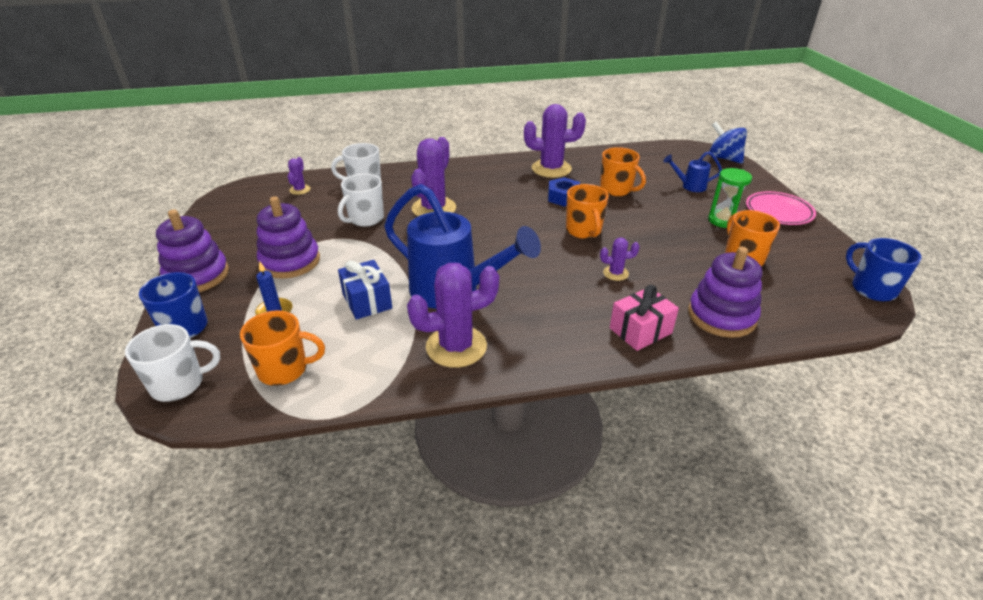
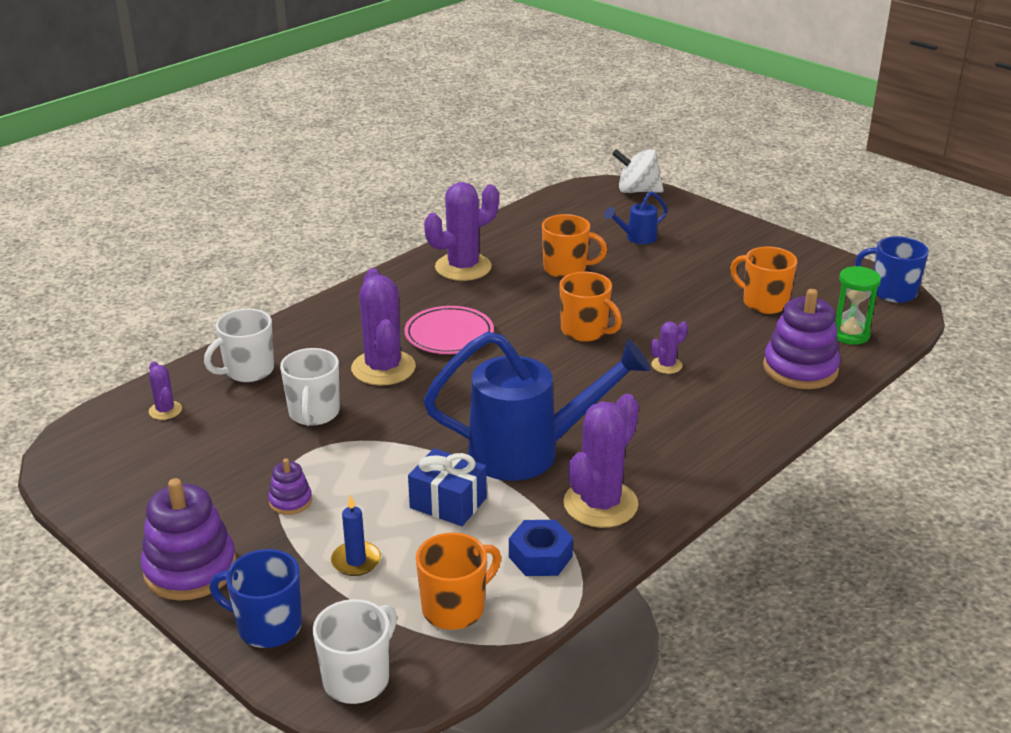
camera: 35 degrees left, 5 degrees down
purple stacking toy [257,196,320,279] -> purple stacking toy [268,458,312,515], size x0.50
blue nut [548,177,580,206] -> blue nut moved to [509,520,573,576]
pink gift [610,285,679,351] -> none
green hourglass [708,168,752,228] -> green hourglass moved to [835,266,881,345]
blue spinning top [710,122,747,164] -> white spinning top [612,149,664,193]
pink plate [746,191,816,225] -> pink plate moved to [404,306,494,354]

